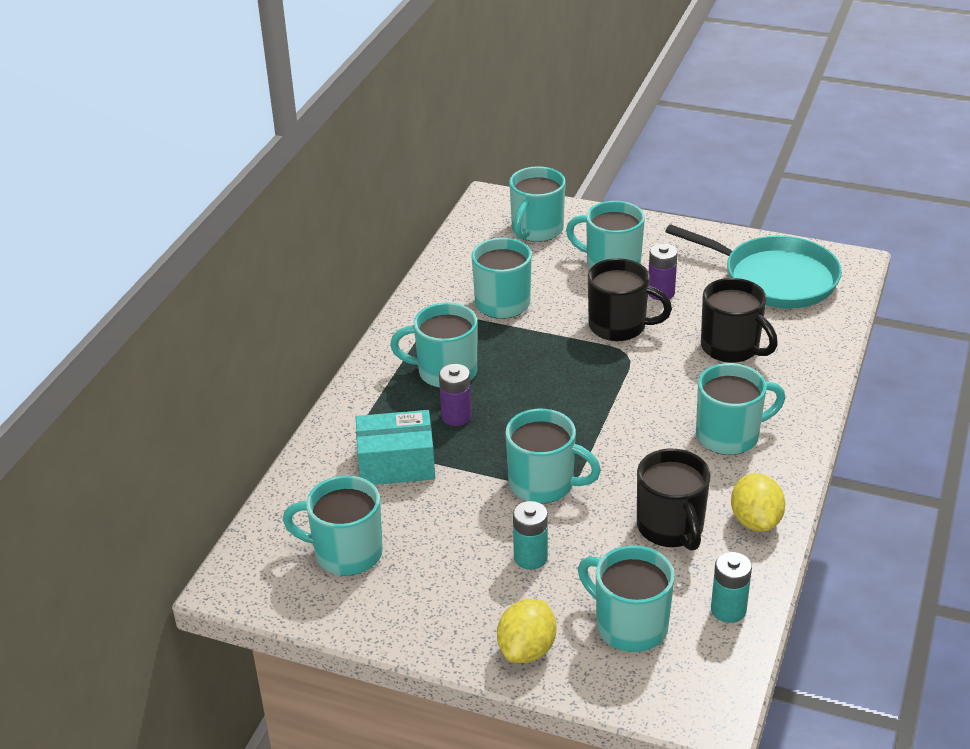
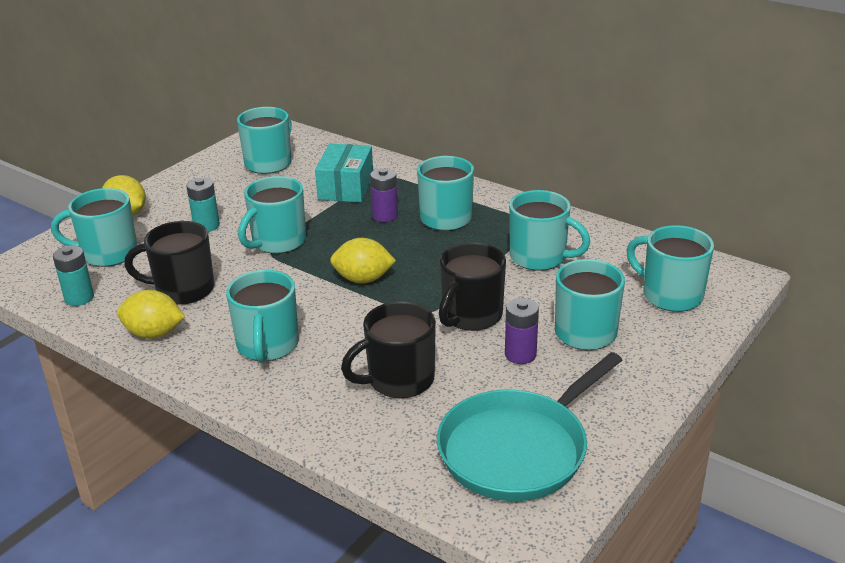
camera: 105 degrees right, 5 degrees down
turquoise mug [578,545,675,652] -> turquoise mug turned 150 degrees counterclockwise [51,188,137,267]
none -> yellow lemon [330,238,396,283]

